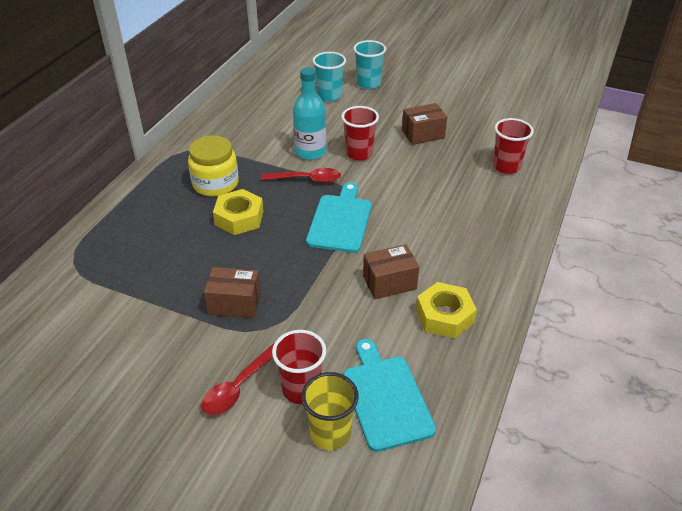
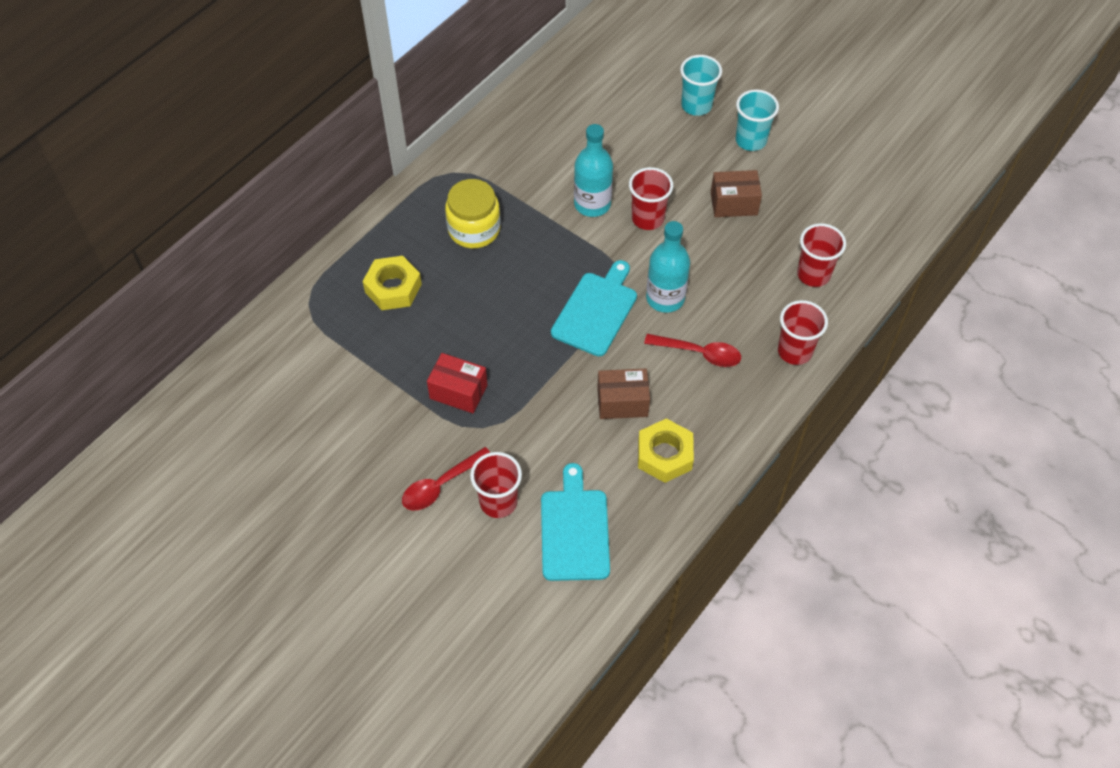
camera: 15 degrees right, 15 degrees up
brown box [204,267,261,319] -> red box [427,353,487,413]
yellow nut [213,189,263,235] -> yellow nut moved to [363,256,422,310]
red spoon [261,168,341,183] -> red spoon moved to [644,334,741,367]
yellow cup [301,372,359,450] -> none
turquoise cup [312,52,346,102] -> turquoise cup moved to [735,90,779,151]
none -> turquoise bottle [646,221,690,313]
none -> red cup [778,300,828,365]

